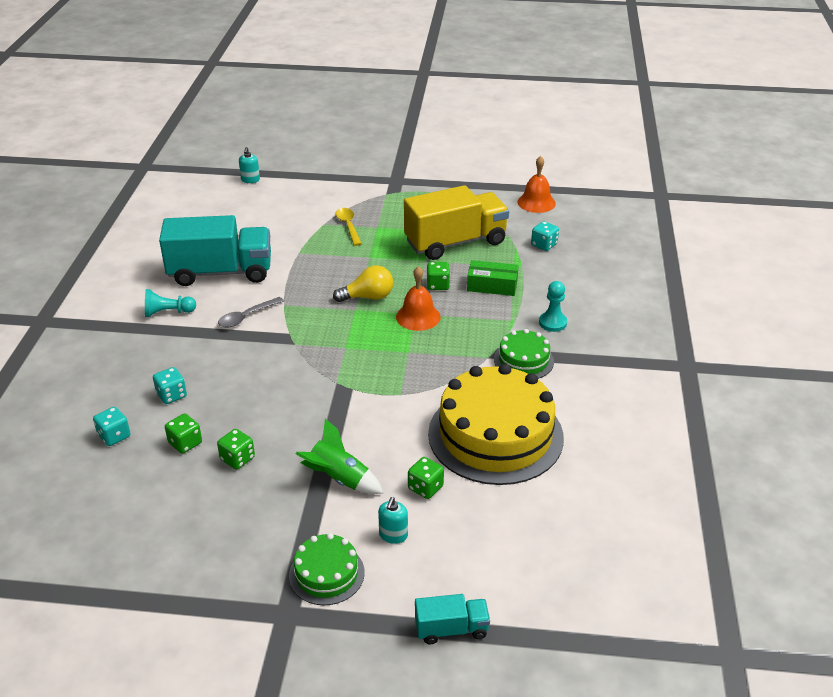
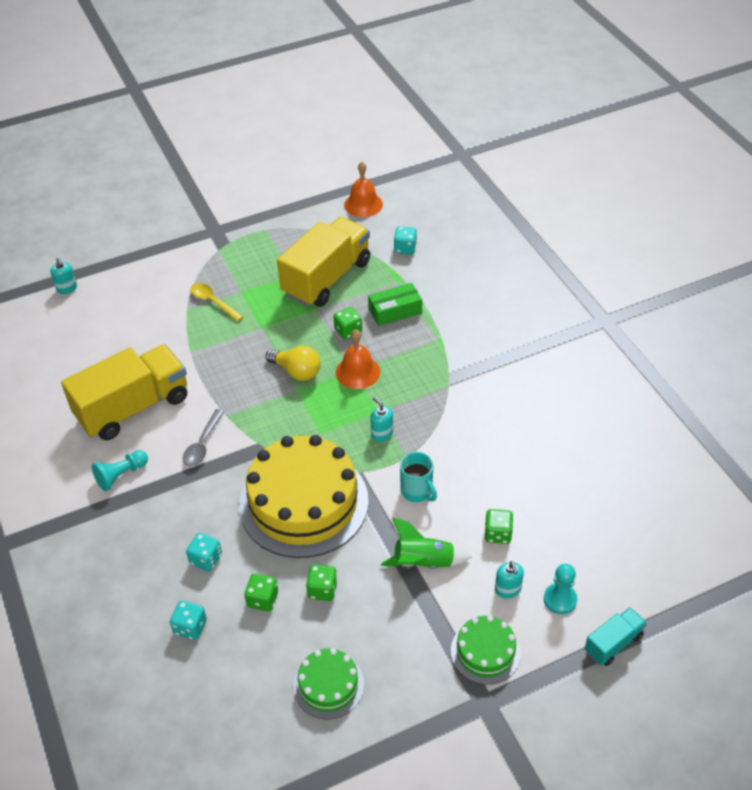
camera: 30 degrees left, 10 degrees up
turquoise truck [159,215,271,286] -> yellow truck [61,345,187,440]
yellow light bulb [333,265,393,302] -> yellow light bulb turned 75 degrees clockwise [266,346,321,381]
yellow cake [428,364,564,485] -> yellow cake moved to [239,435,369,558]
green cake [494,329,554,379] -> green cake moved to [293,648,364,719]
turquoise pawn [539,281,567,332] -> turquoise pawn moved to [544,564,577,614]
none -> turquoise soap dispenser [370,397,393,442]
none -> turquoise mug [400,452,437,502]

